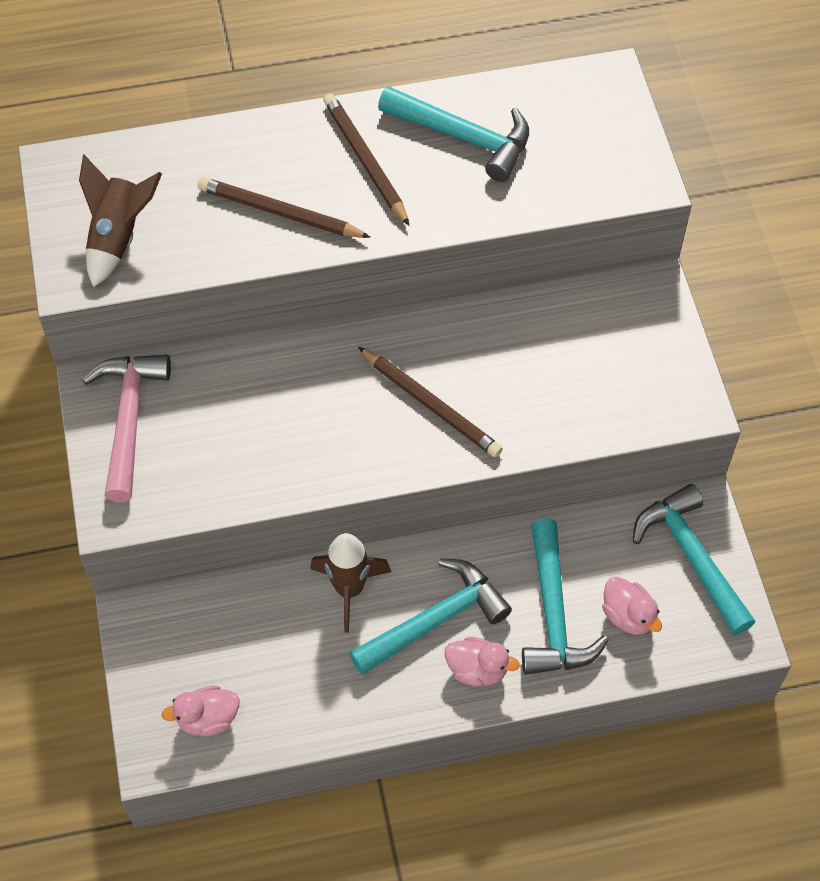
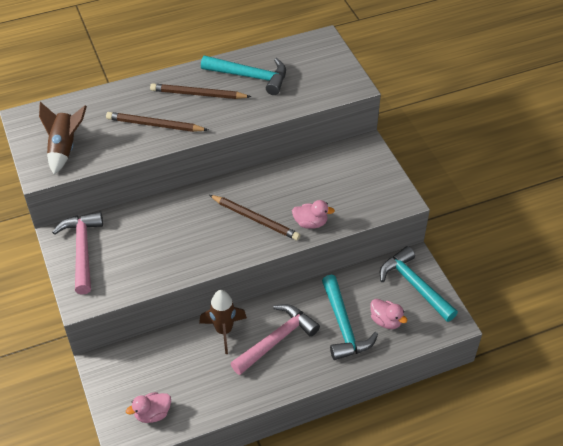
camera: 10 degrees left, 10 degrees down
brown pencil [323,93,410,226] -> brown pencil turned 45 degrees counterclockwise [150,83,251,99]
turquoise hammer [349,558,512,675] -> pink hammer [230,304,320,375]
pink duck [445,637,520,686] -> pink duck moved to [292,200,335,229]

